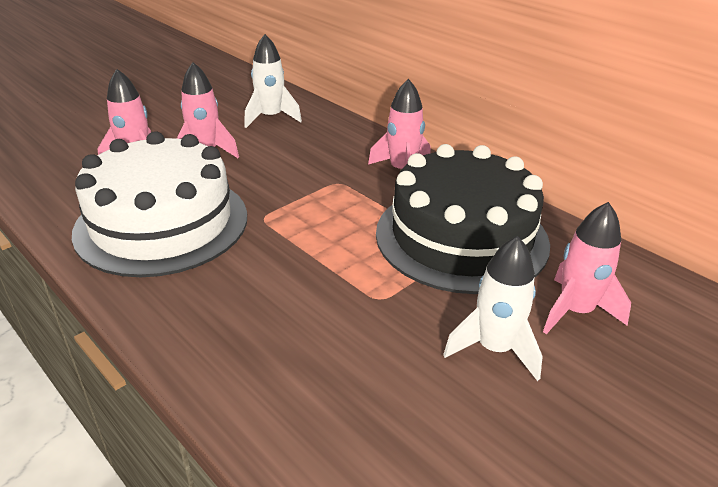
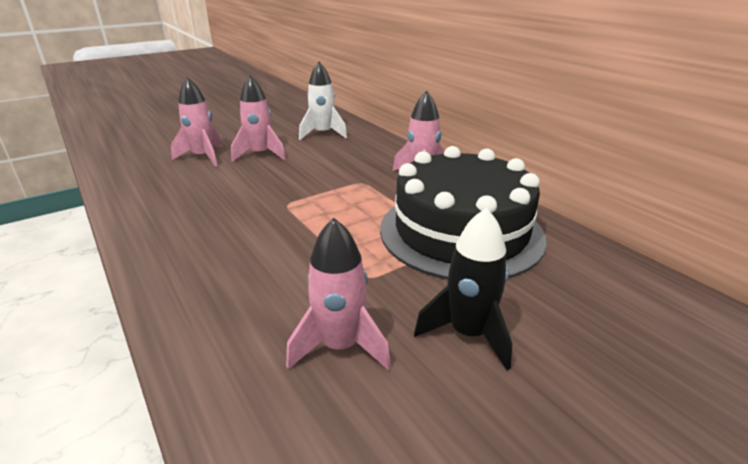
camera: 10 degrees right, 5 degrees down
white cake [72,131,247,277] -> none
white rocket [443,236,543,381] -> black rocket [414,208,512,371]
pink rocket [543,202,631,334] -> pink rocket moved to [286,218,391,370]

